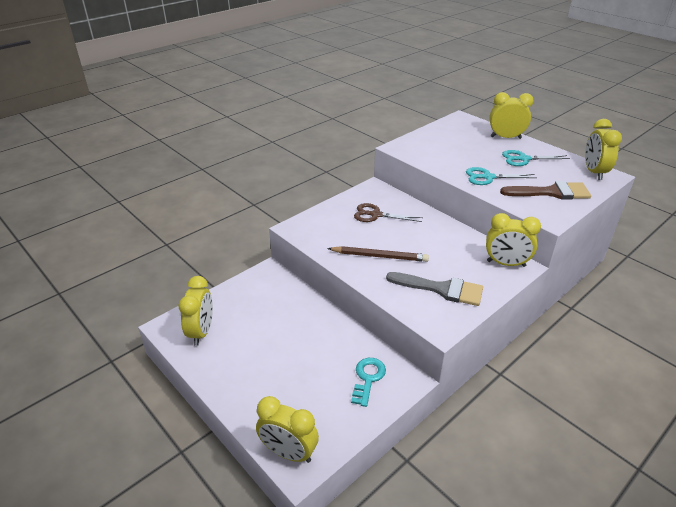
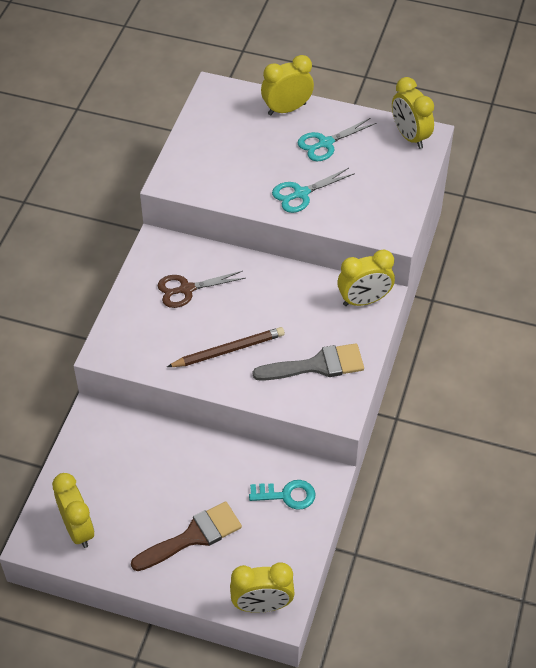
camera: 30 degrees left, 15 degrees up
turquoise key [351,358,386,407] -> turquoise key turned 105 degrees clockwise [249,480,316,510]
brown brush [500,181,591,199] -> brown brush moved to [131,501,242,571]

